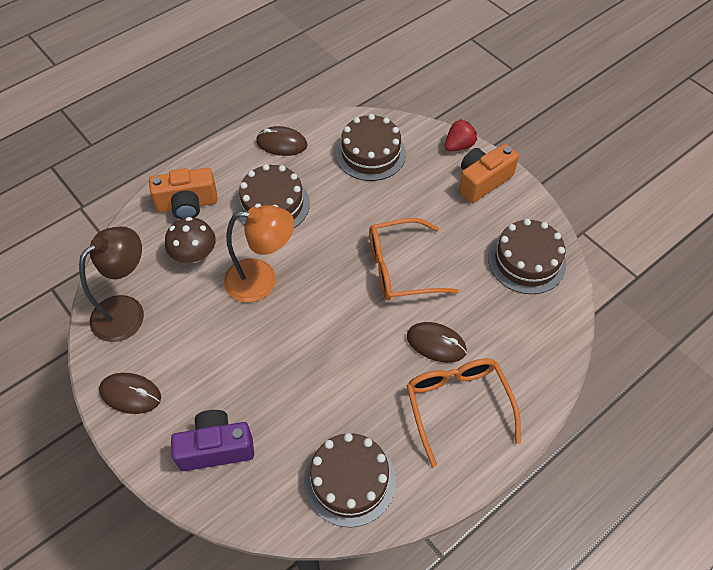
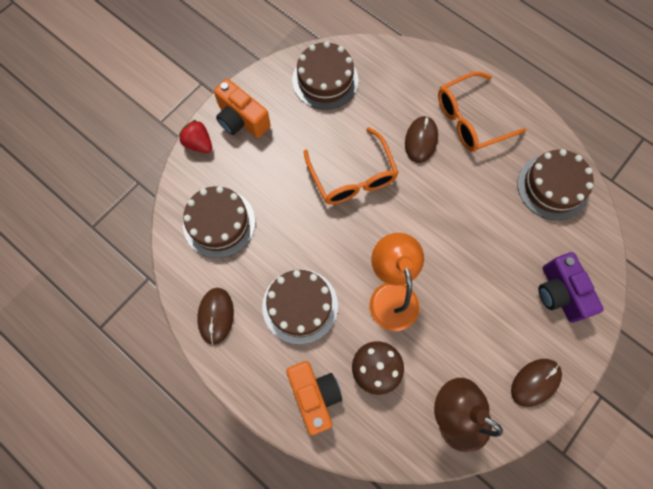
camera: 100 degrees left, 15 degrees up
brown mouse [99,373,161,414] -> brown mouse turned 45 degrees clockwise [511,359,562,407]

